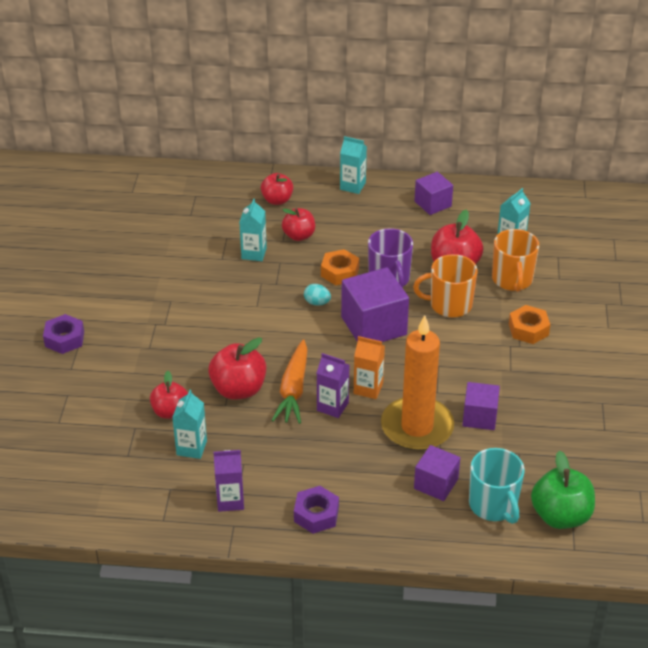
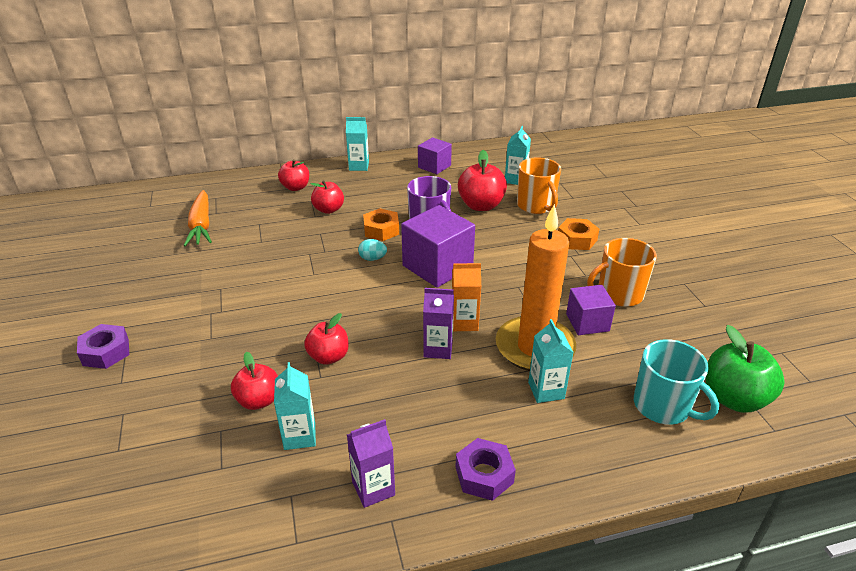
camera: 20 degrees left, 5 degrees down
red apple [208,337,266,400] -> red apple [304,313,349,365], size x0.66
turquoise carton [239,198,267,261] -> turquoise carton moved to [528,319,574,403]
orange carrot [272,339,308,424] -> orange carrot moved to [184,190,212,246]
orange mug [413,254,478,318] -> orange mug moved to [587,238,657,307]
purple cube [414,445,460,501] -> none

